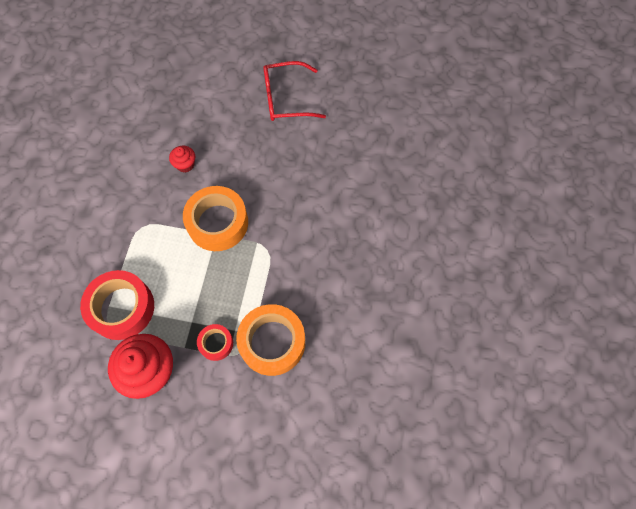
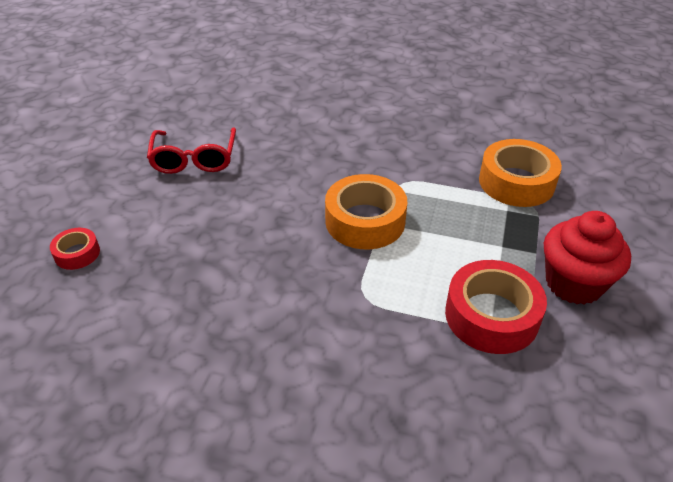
camera: 85 degrees left, 25 degrees down
red cupcake [169,146,195,172] -> none
red tape [197,324,233,361] -> red tape moved to [50,228,100,270]

